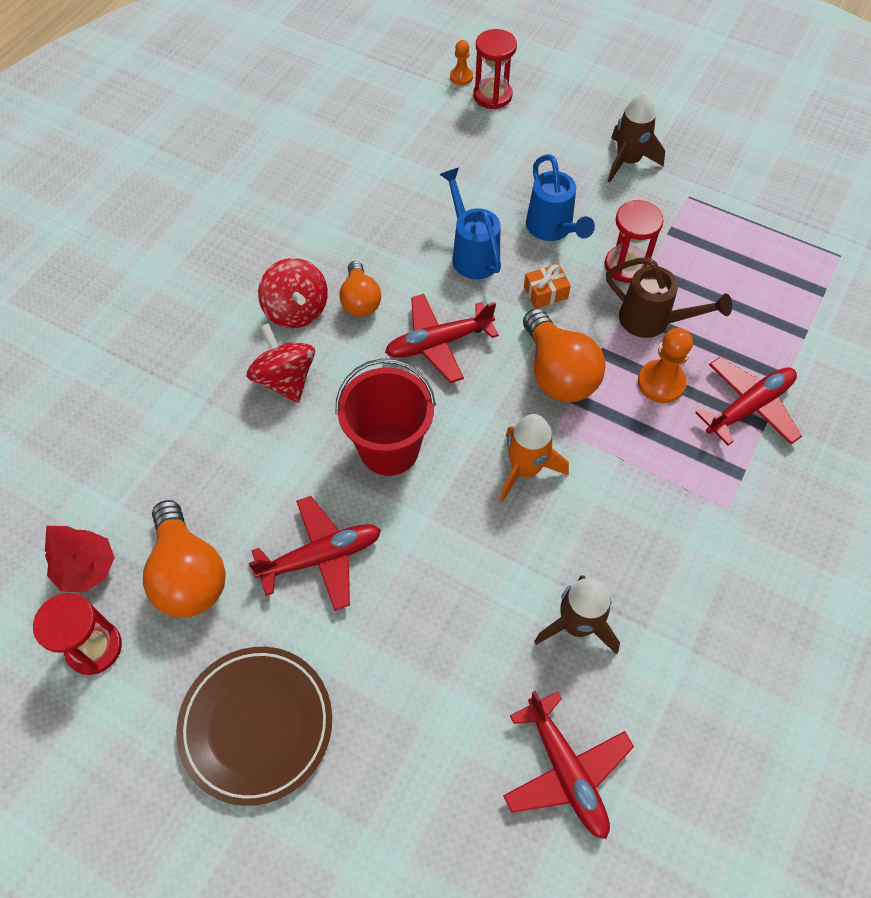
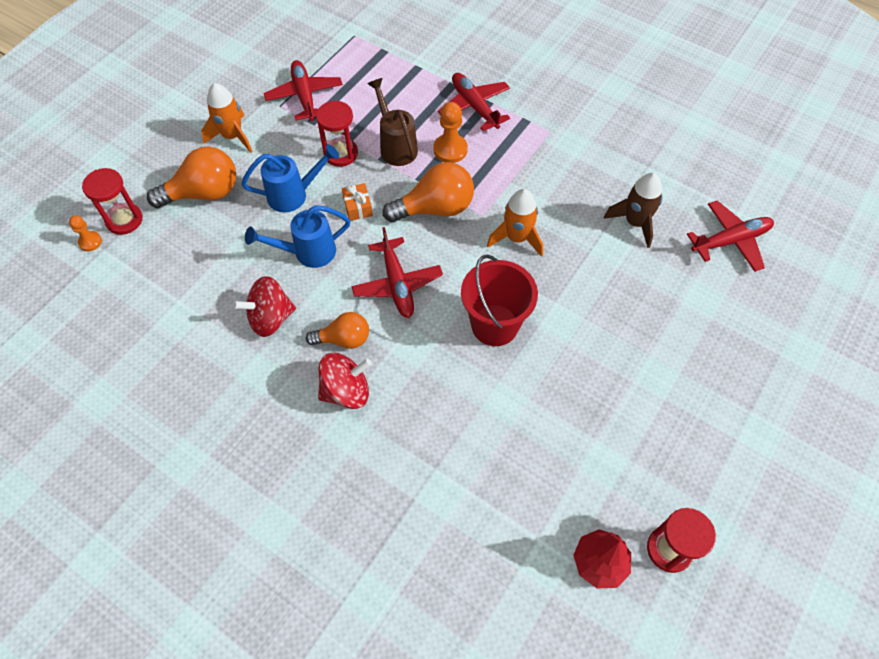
camera: 85 degrees left, 0 degrees up
orange light bulb [143,500,226,617] -> orange light bulb moved to [147,146,236,208]
brown plate [176,647,332,806] -> none
red spinning top [247,323,315,403] -> red spinning top moved to [233,276,296,337]
red plane [248,496,381,611] -> red plane moved to [264,60,343,121]
brown watering can [606,257,732,338] -> brown watering can turned 60 degrees counterclockwise [367,78,418,166]
brown rocket [608,92,665,182] -> orange rocket [201,83,253,153]

